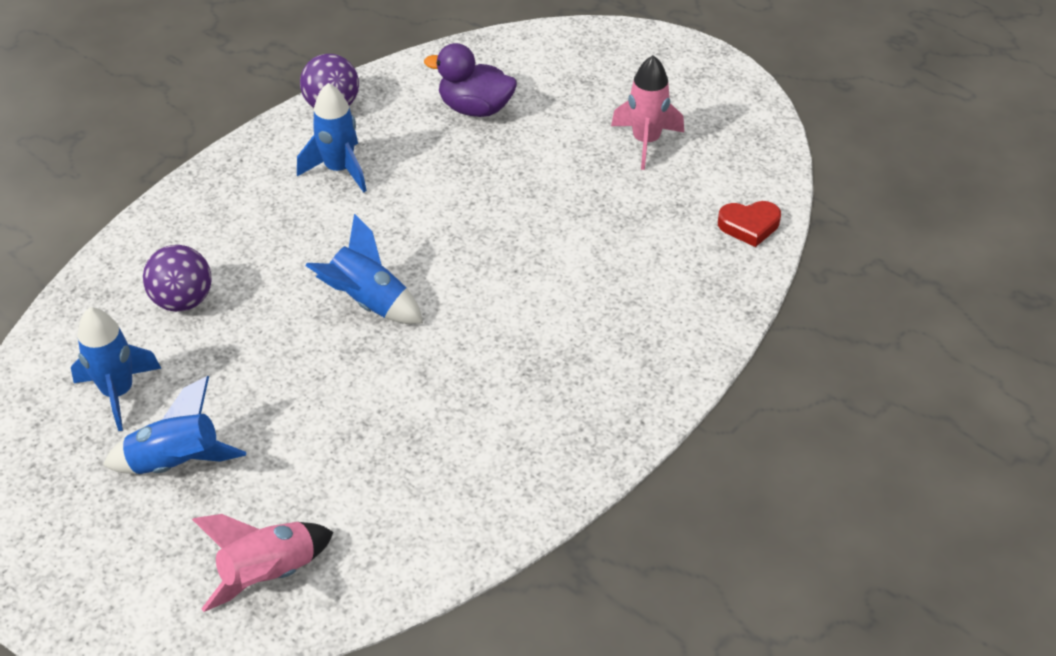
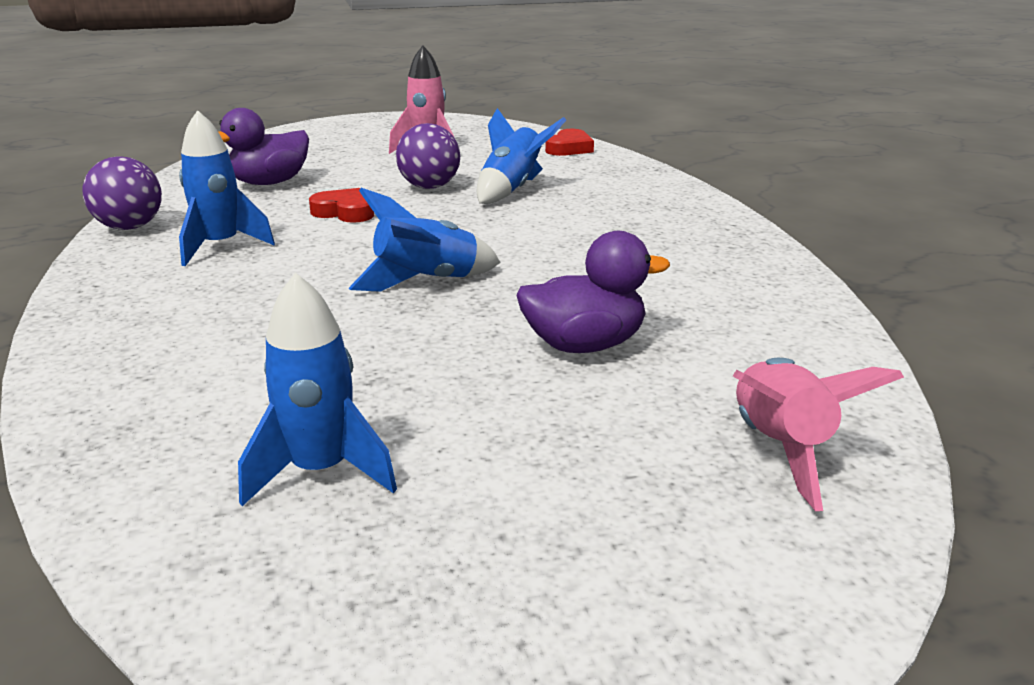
camera: 55 degrees left, 20 degrees down
blue rocket [103,376,246,474] -> blue rocket moved to [477,108,566,204]
purple ball [143,245,212,312] -> purple ball moved to [396,123,460,189]
none -> red heart [309,188,374,223]
none -> purple duck [517,231,670,353]

